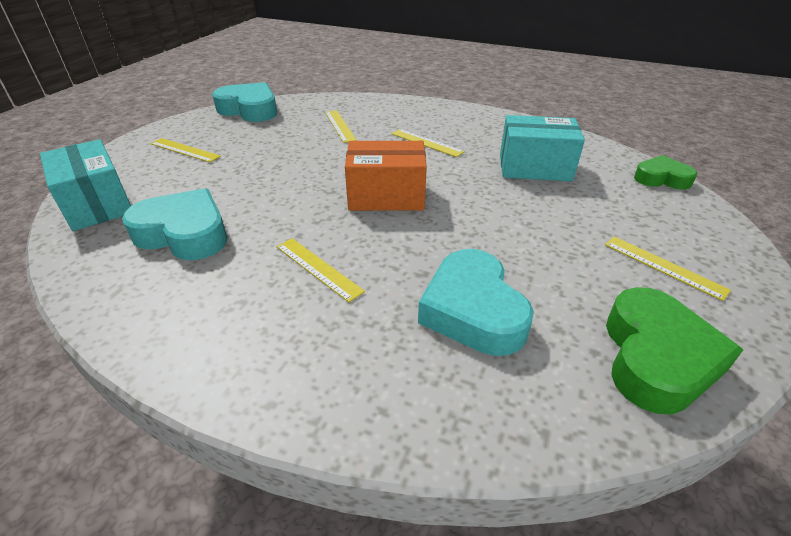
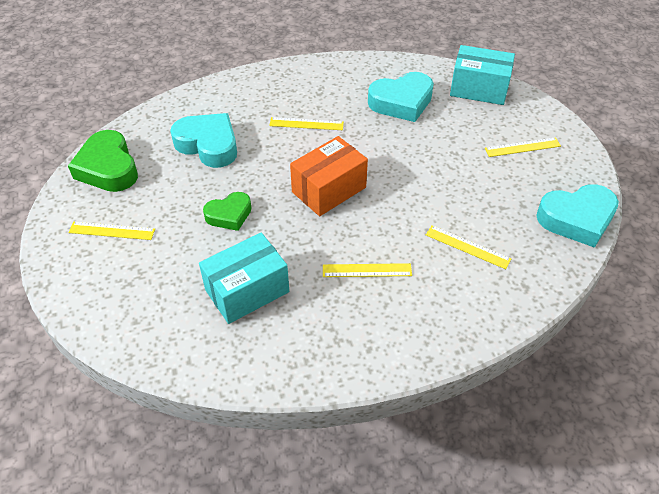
camera: 140 degrees right, 10 degrees up
green heart [634,155,697,190] -> green heart moved to [203,192,252,231]

